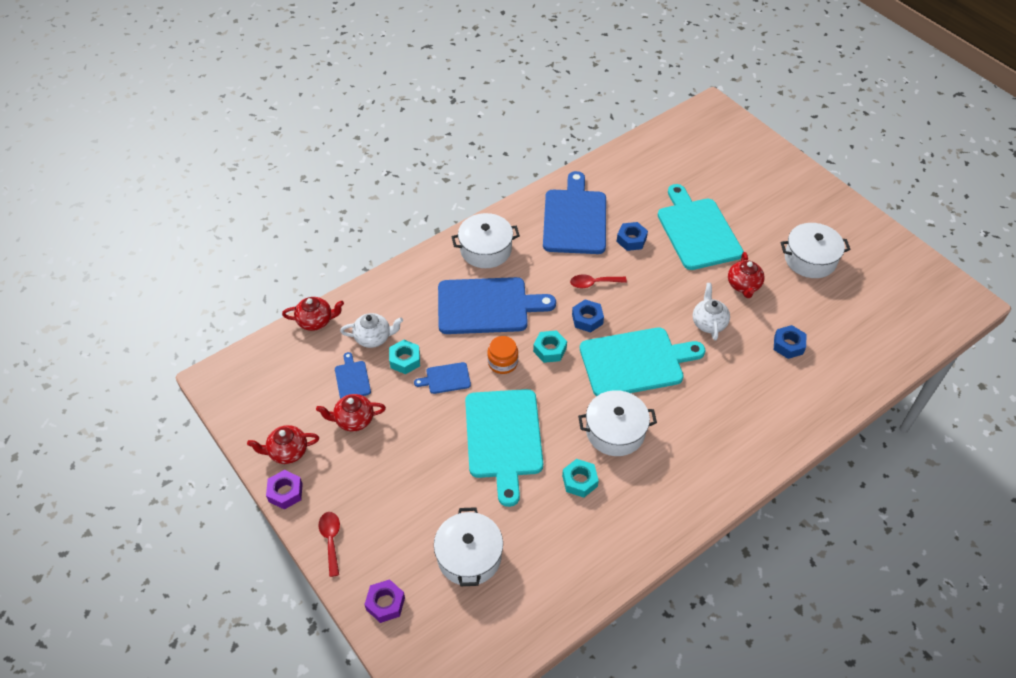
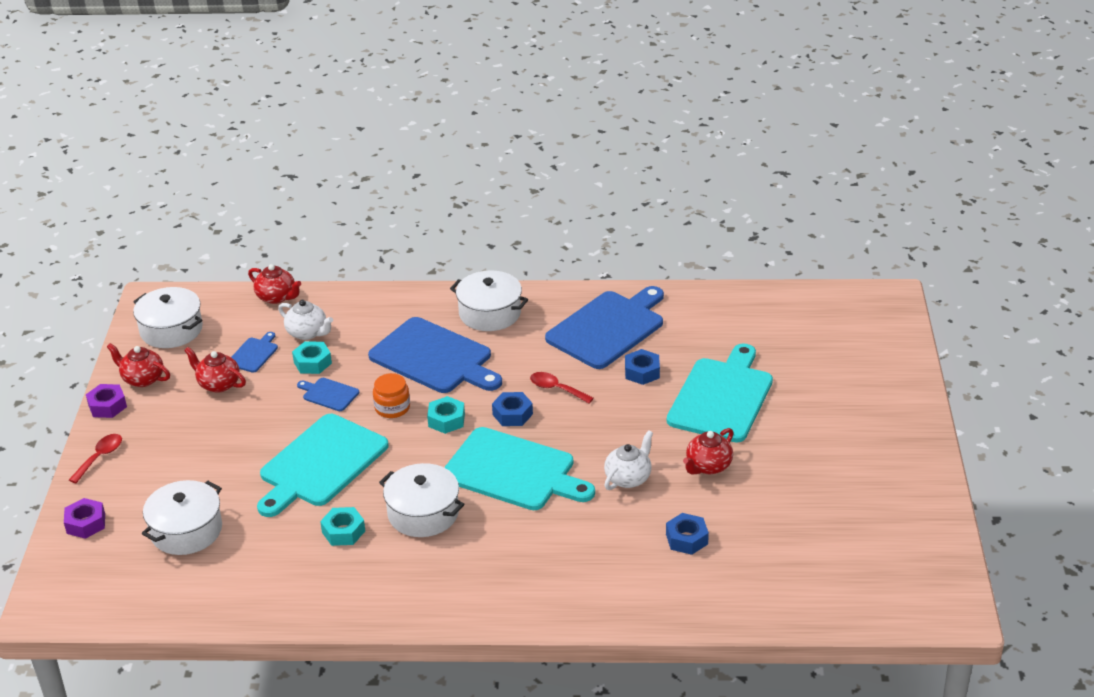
camera: 40 degrees right, 15 degrees down
white pot [780,223,851,278] -> white pot moved to [133,287,203,348]

